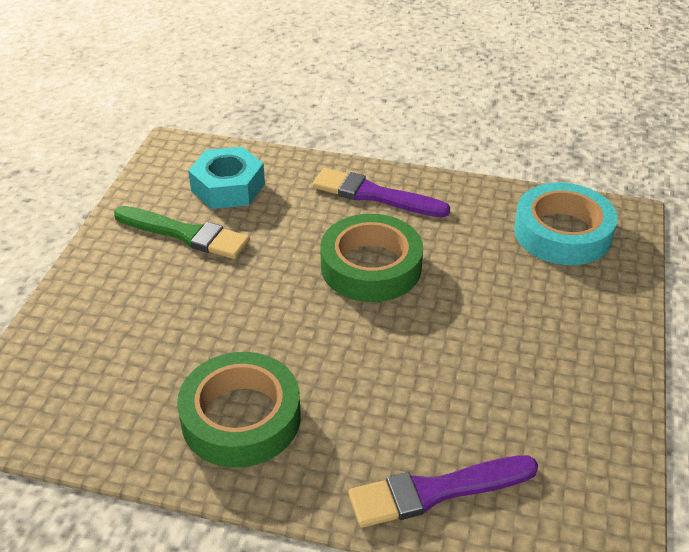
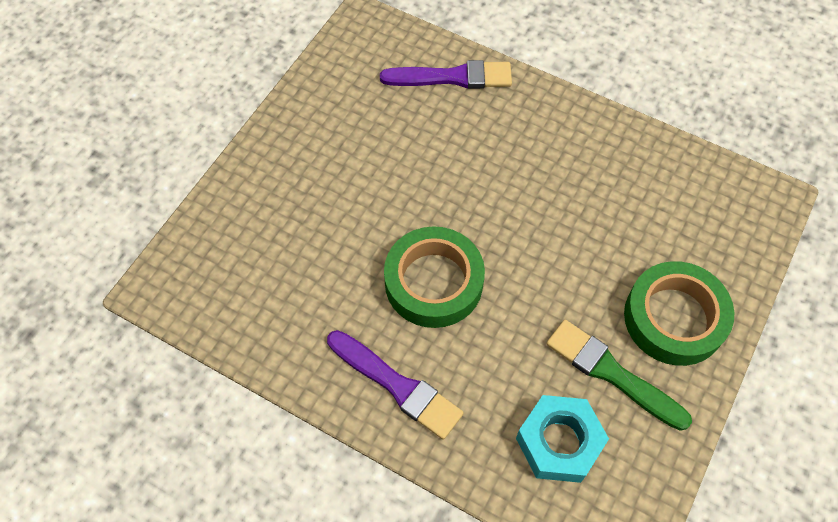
camera: 165 degrees left, 20 degrees up
green tape [177,352,301,468] -> green tape moved to [624,261,734,366]
turquoise tape [514,183,618,265] -> none

